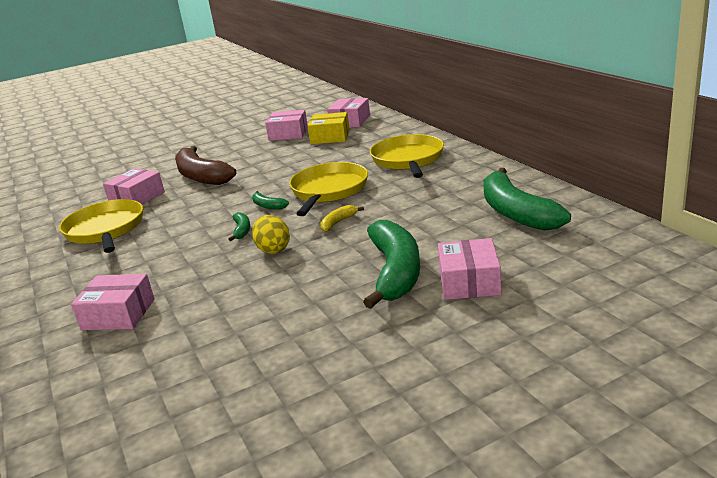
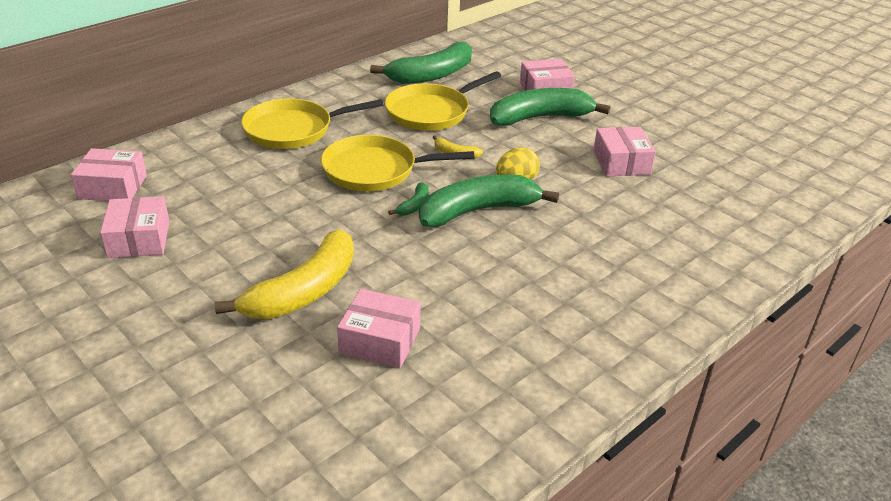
camera: 110 degrees left, 10 degrees up
yellow pan [59,199,143,253] -> yellow pan moved to [385,71,501,131]
pink box [71,274,155,330] -> pink box moved to [593,127,656,176]
brown banana [175,146,236,185] -> yellow banana [215,230,354,319]
green banana [228,212,250,241] -> green banana [419,174,559,227], size x2.33
yellow box [307,112,350,144] -> none

